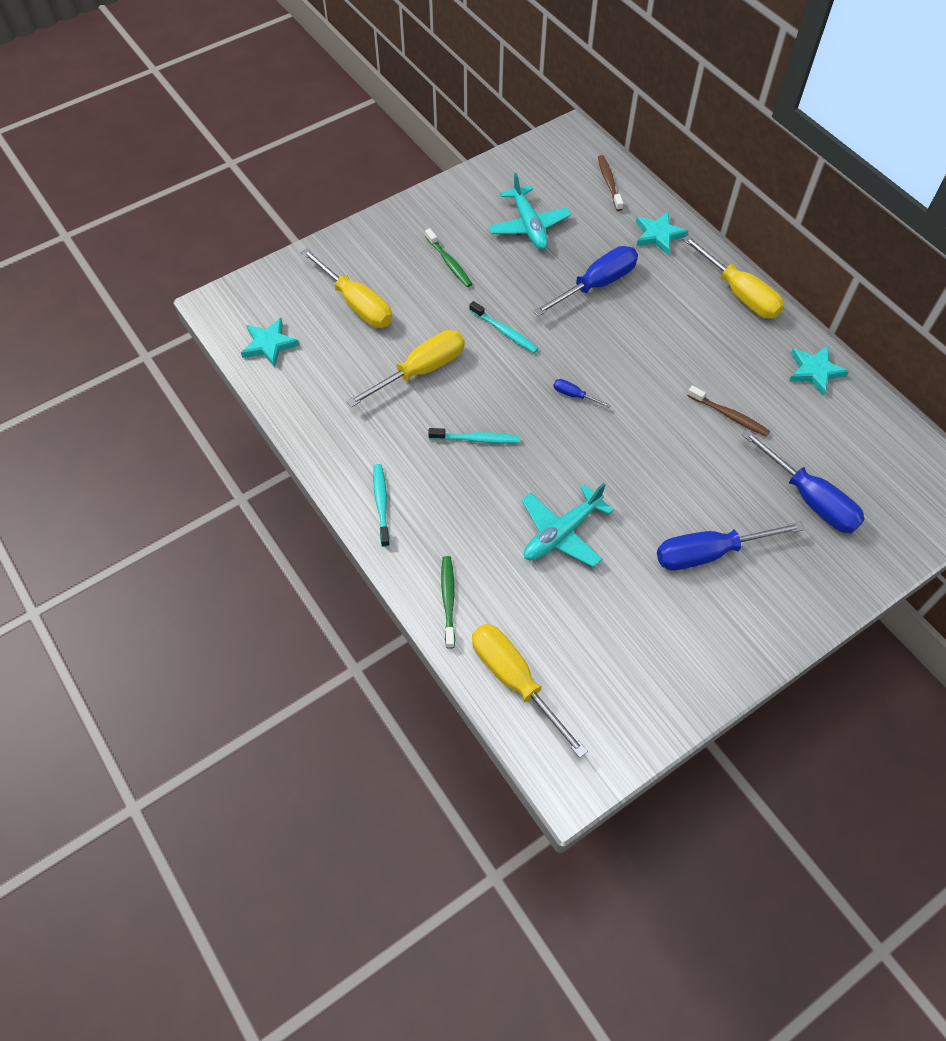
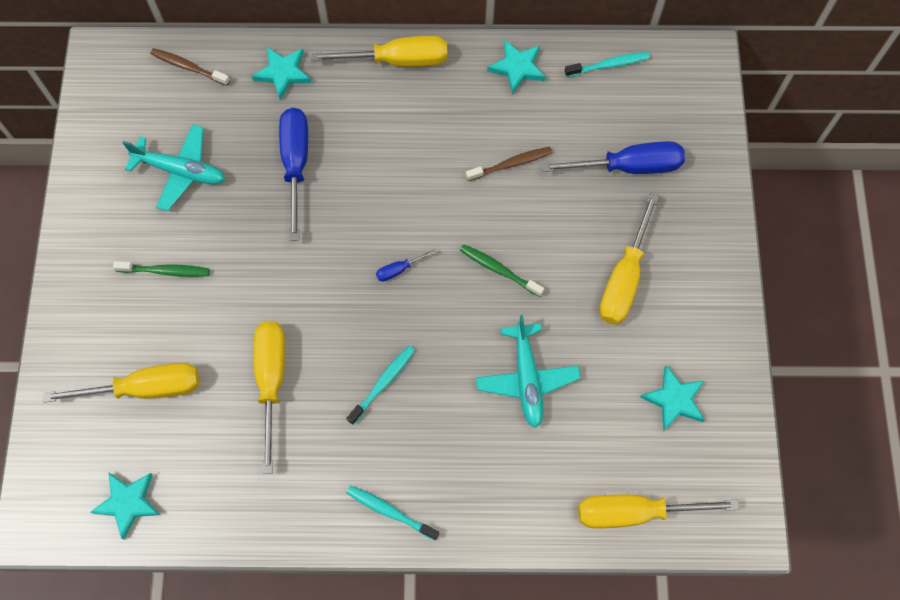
camera: 55 degrees left, 10 degrees up
green toothbrush [441,556,455,649] -> green toothbrush moved to [460,244,544,297]
turquoise toothbrush [469,301,538,353] -> turquoise toothbrush moved to [565,52,650,77]
blue screwdriver [657,521,805,570] -> yellow screwdriver [599,192,659,325]
none -> turquoise star [640,365,705,431]

